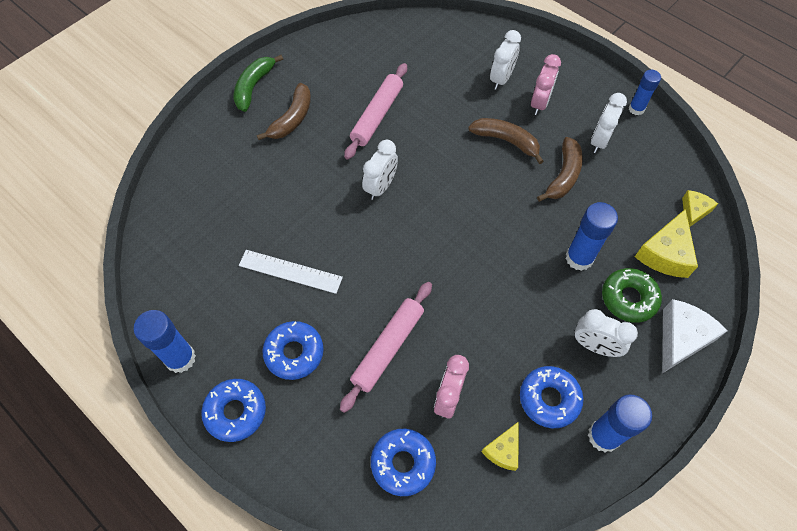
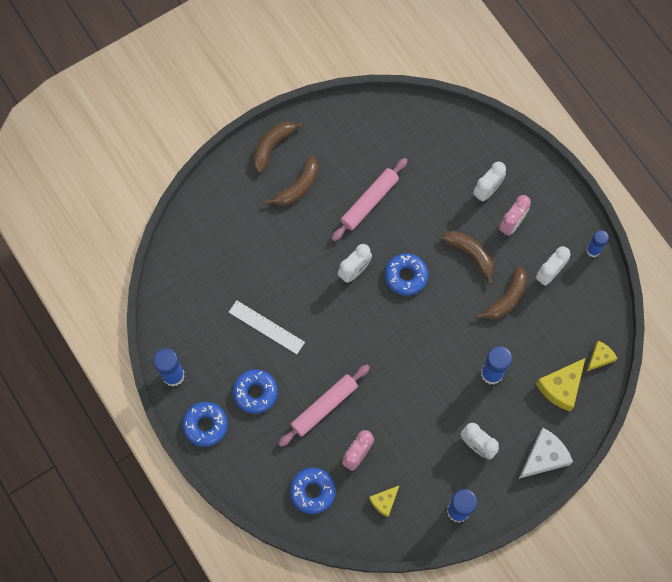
camera: 15 degrees right, 10 degrees up
green banana [234,55,283,112] -> brown banana [253,122,303,173]
blue donut [520,366,583,428] -> blue donut moved to [385,253,428,296]
green donut [602,268,662,323] -> none

